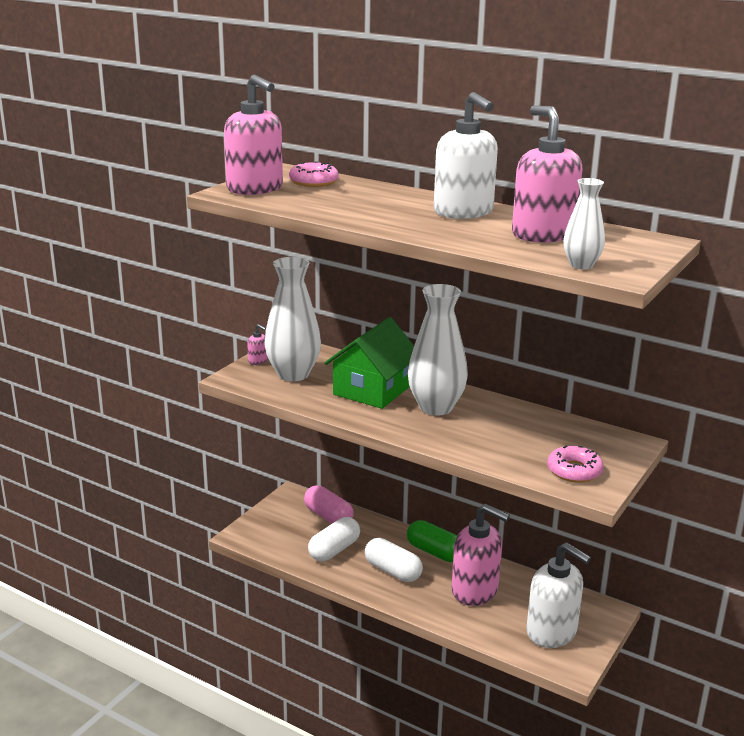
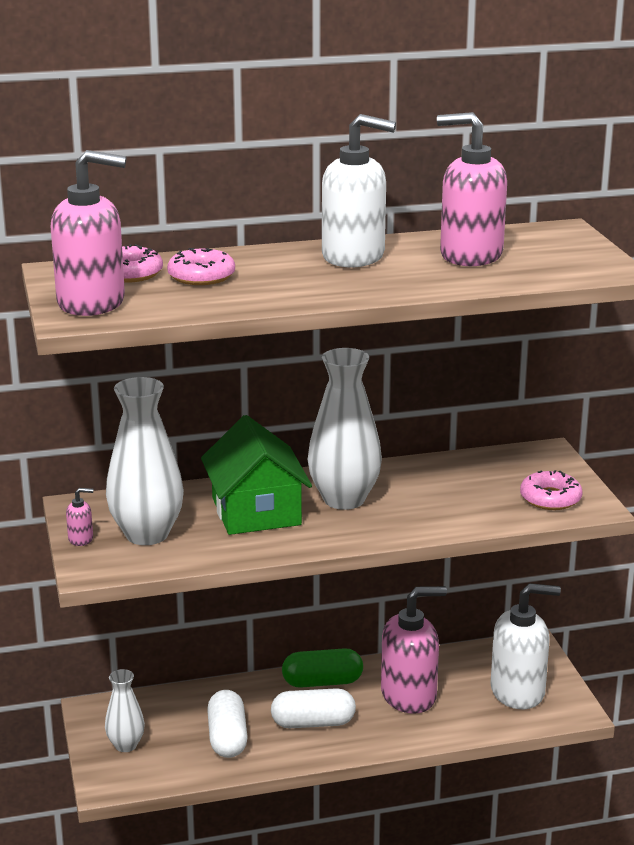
camera: 45 degrees left, 0 degrees up
pink capsule [304,485,354,524] -> none
white vase [563,178,605,270] -> white vase moved to [105,669,145,752]
none -> pink donut [167,248,235,285]

